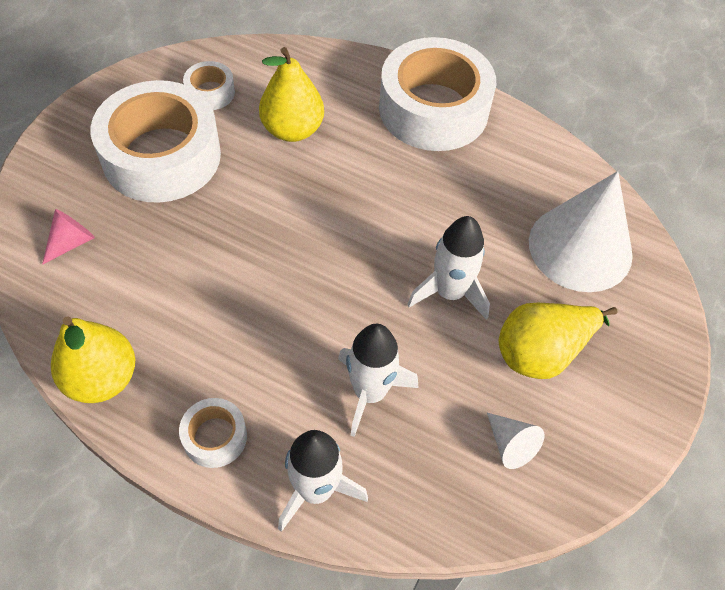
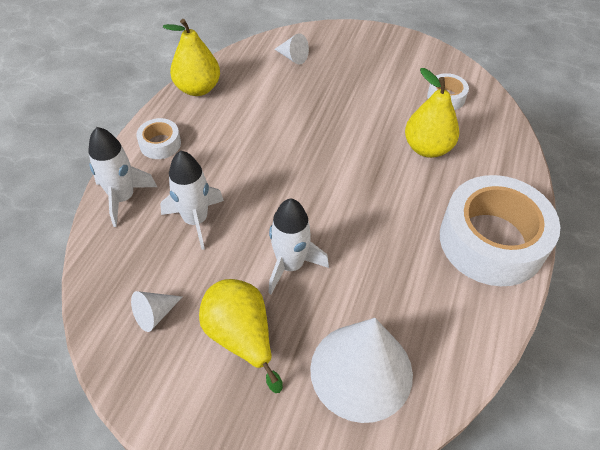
camera: 85 degrees right, 5 degrees down
pink cone [42,209,95,265] -> white cone [274,33,309,65]
white tape [91,80,221,203] -> none

